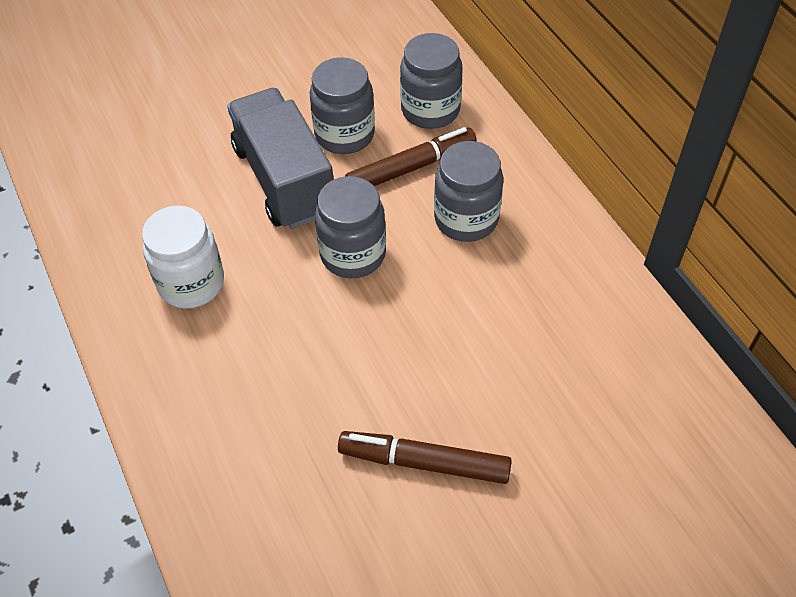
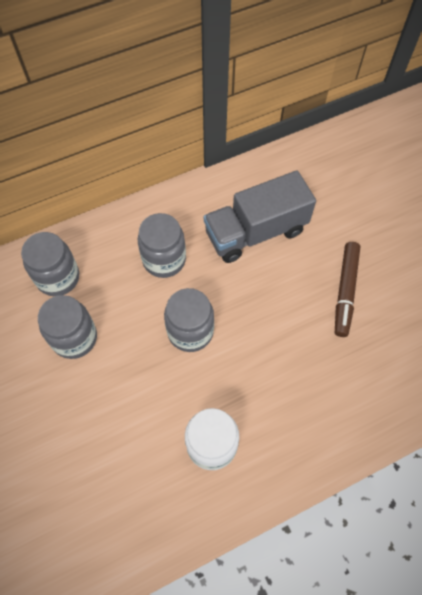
camera: 90 degrees left, 10 degrees up
grey truck [227,88,334,229] -> grey truck moved to [204,170,316,263]
brown marker [345,127,477,186] -> none

